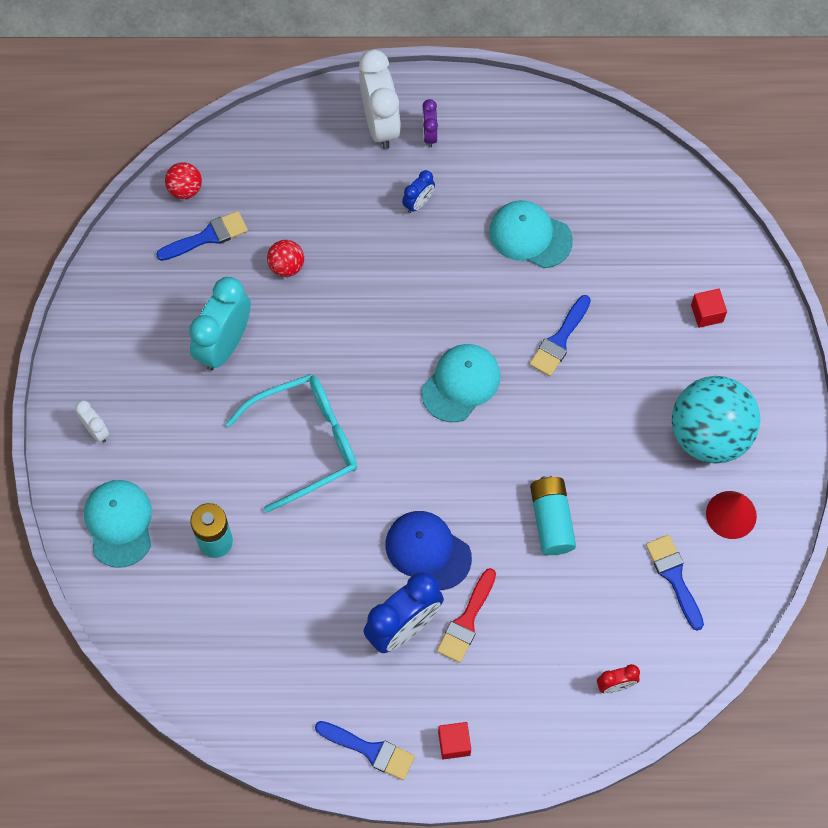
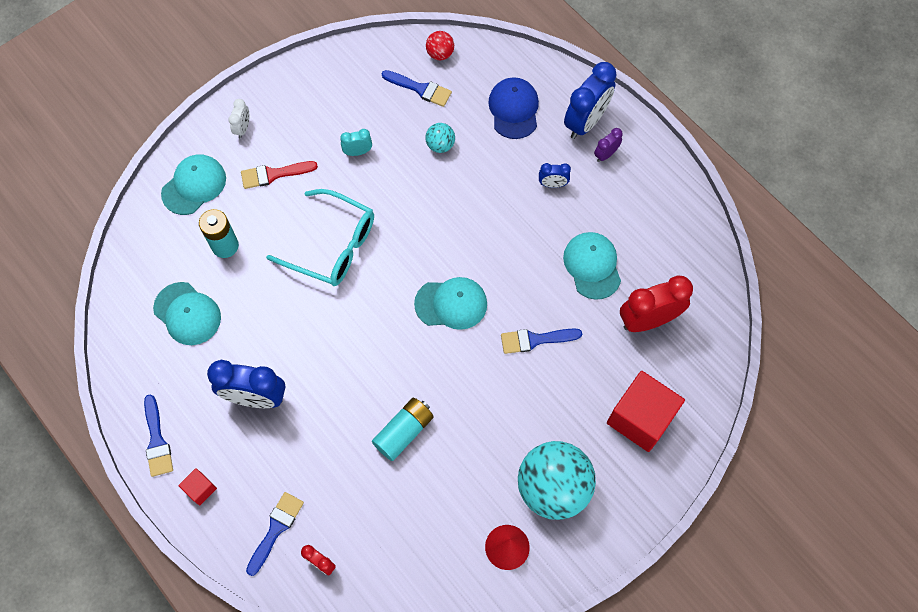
camera: 50 degrees right, 0 degrees up
turquoise clock [189,277,251,371] -> turquoise clock [340,129,372,156], size x0.49
red ball [267,240,304,277] -> turquoise ball [425,123,455,153]
white clock [359,50,401,149] -> blue clock [564,62,617,139]
blue cap [386,511,472,590] -> blue cap moved to [488,77,539,139]
red brush [437,568,496,663] -> red brush moved to [241,161,318,189]
blue brush [646,535,704,631] -> blue brush moved to [246,492,304,576]
red cube [691,289,727,328] -> red cube [607,371,685,452], size x2.19
none -> turquoise cap [153,282,221,345]
none -> red clock [620,275,693,332]

